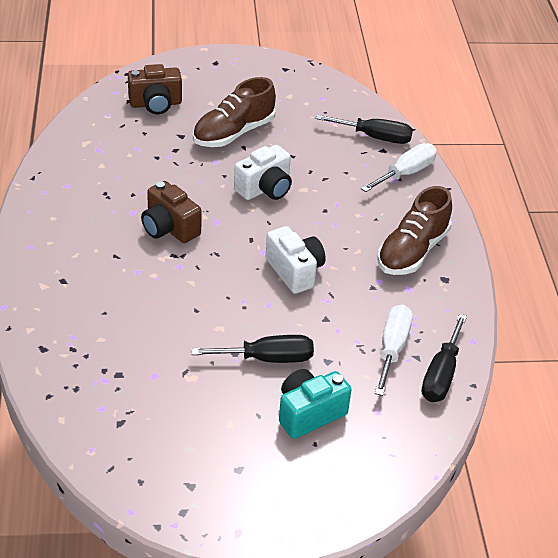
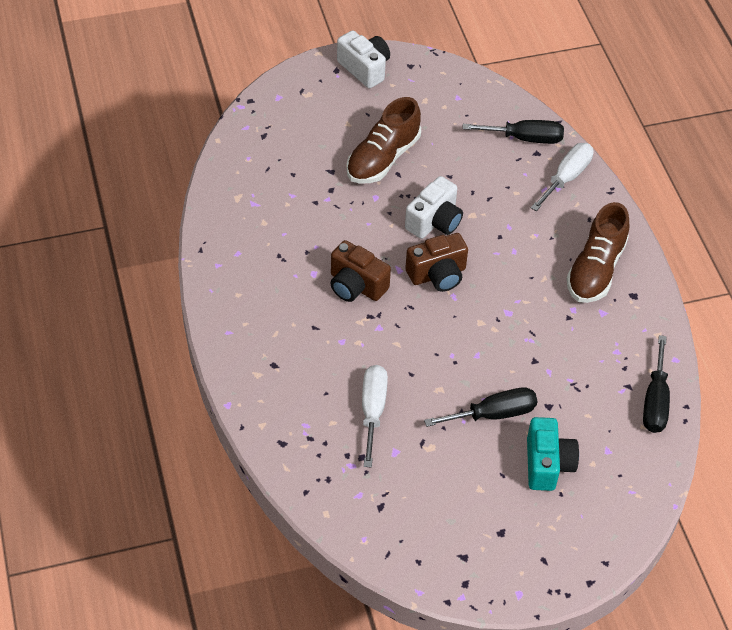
camera: 10 degrees left, 10 degrees up
brown camera [128,64,182,114] -> brown camera moved to [405,233,468,292]
white camera [266,226,326,294] -> white camera moved to [337,30,390,88]
turquoise camera [279,369,351,439] -> turquoise camera turned 135 degrees clockwise [527,417,579,491]
white screwdriver [375,304,413,396] -> white screwdriver moved to [362,365,388,467]

